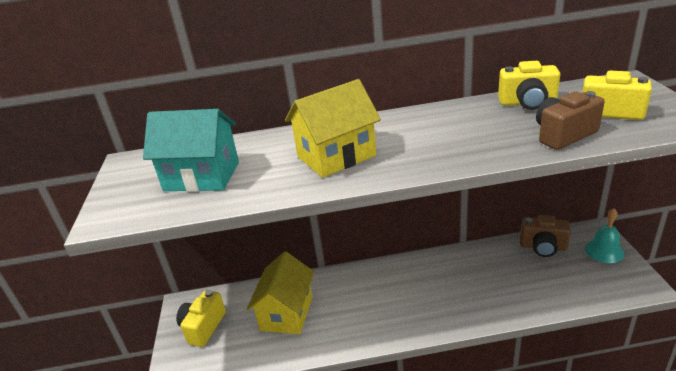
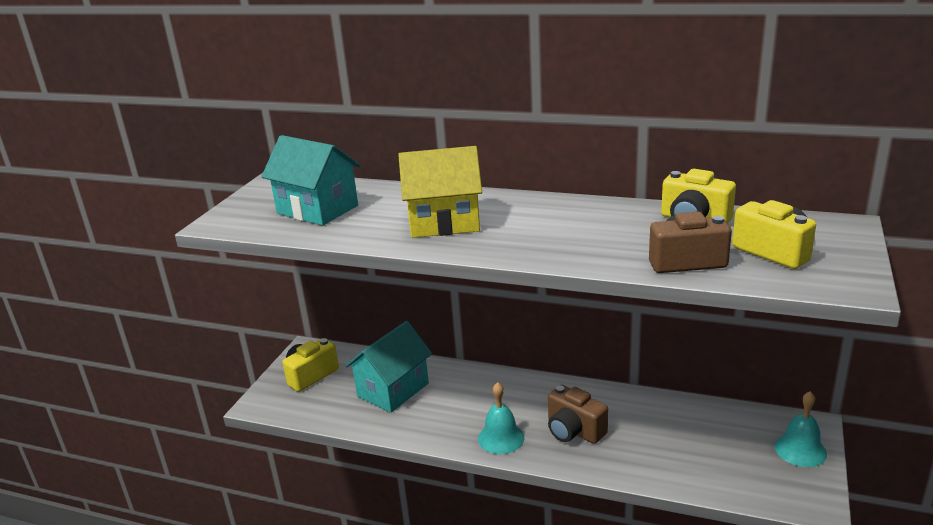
camera: 25 degrees right, 5 degrees down
yellow house [247,251,314,334] -> turquoise house [345,321,432,413]
brown camera [520,215,571,257] -> brown camera moved to [548,385,608,444]
none -> turquoise bell [478,382,524,454]

